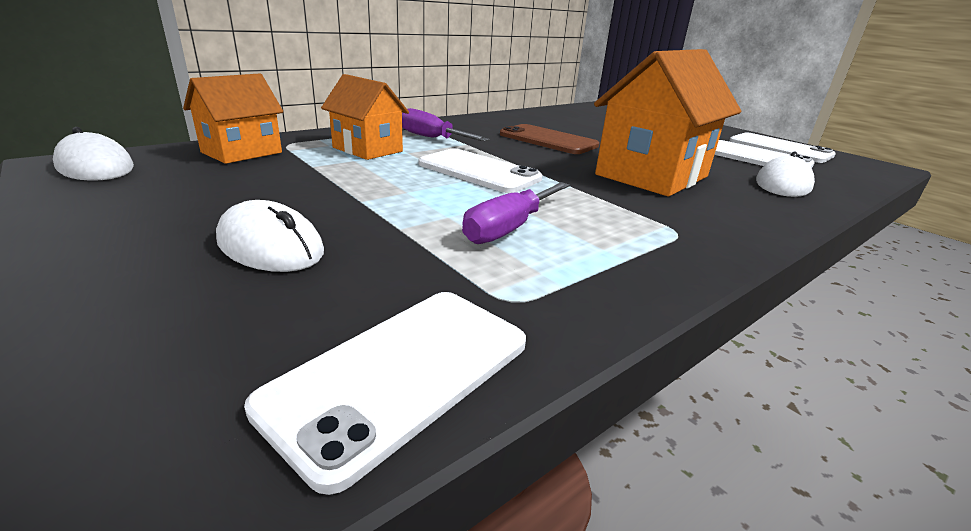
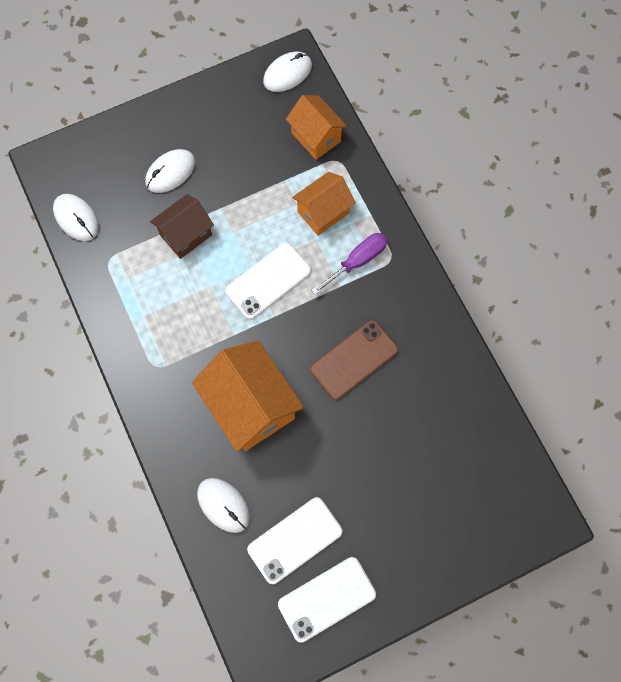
camera: 105 degrees right, 45 degrees up
white phone [244,292,526,495] -> white mouse [53,194,99,241]
purple screwdriver [462,182,570,244] -> none
none -> brown house [150,194,214,259]

